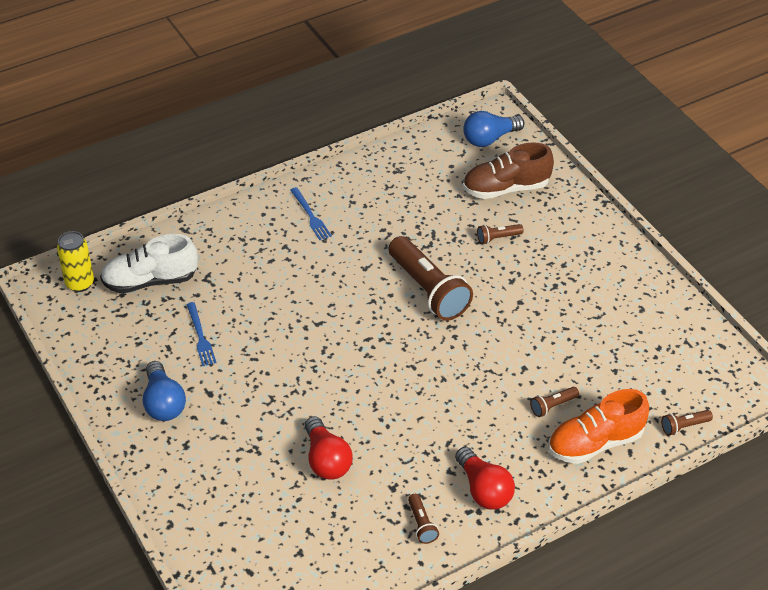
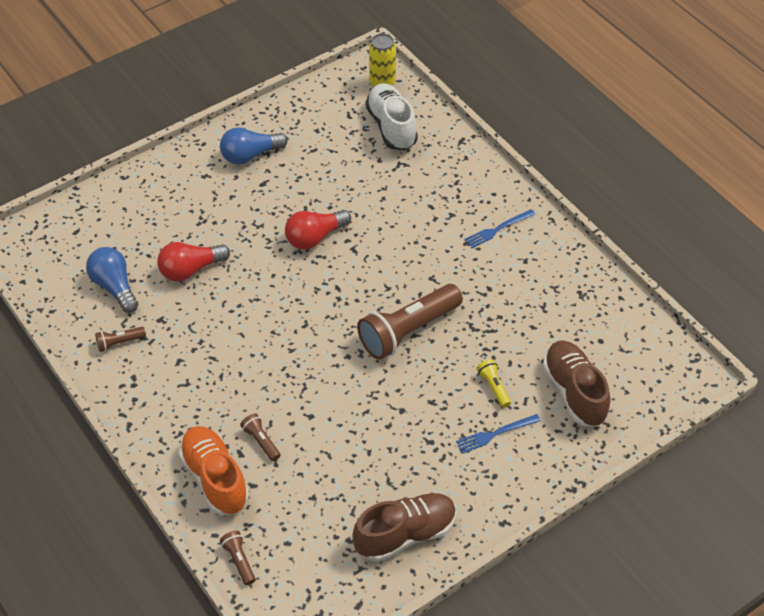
camera: 85 degrees right, 5 degrees up
blue fork [186,302,217,366] -> blue fork moved to [456,414,541,454]
red light bulb [455,447,515,510] -> red light bulb moved to [285,210,351,250]
blue light bulb [463,111,525,147] -> blue light bulb moved to [86,247,138,313]
brown flashlight [477,224,523,244] -> yellow flashlight [476,359,511,408]
none -> brown shoe [352,493,456,562]

